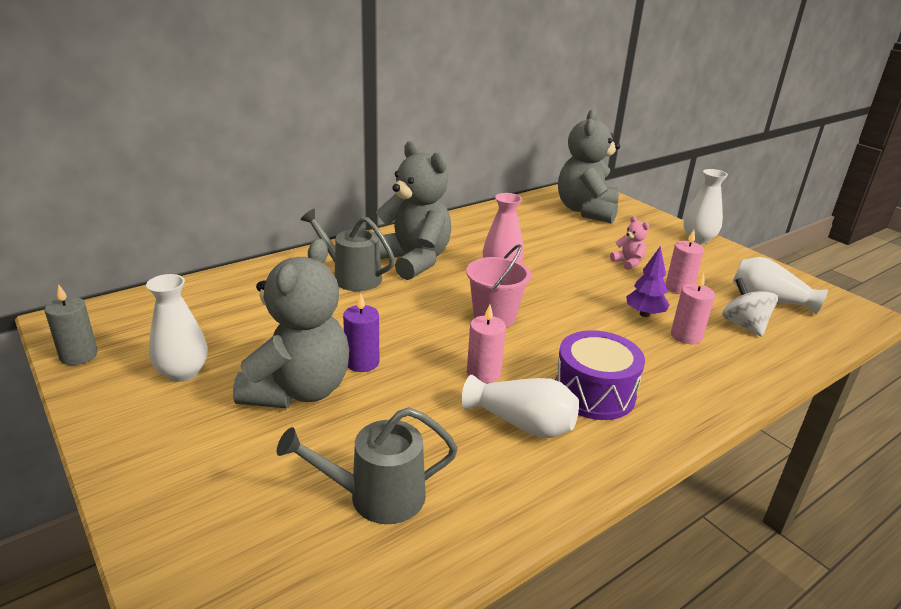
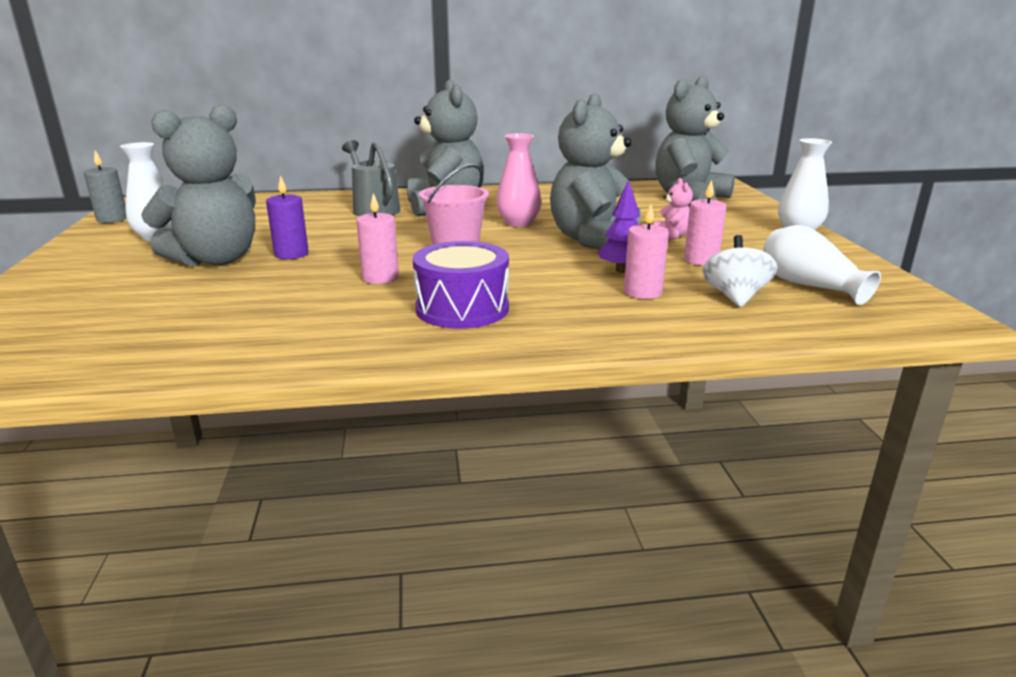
camera: 30 degrees right, 5 degrees down
grey watering can [277,407,458,524] -> none
white vase [462,375,579,438] -> none
none -> grey teddy bear [550,93,641,250]

